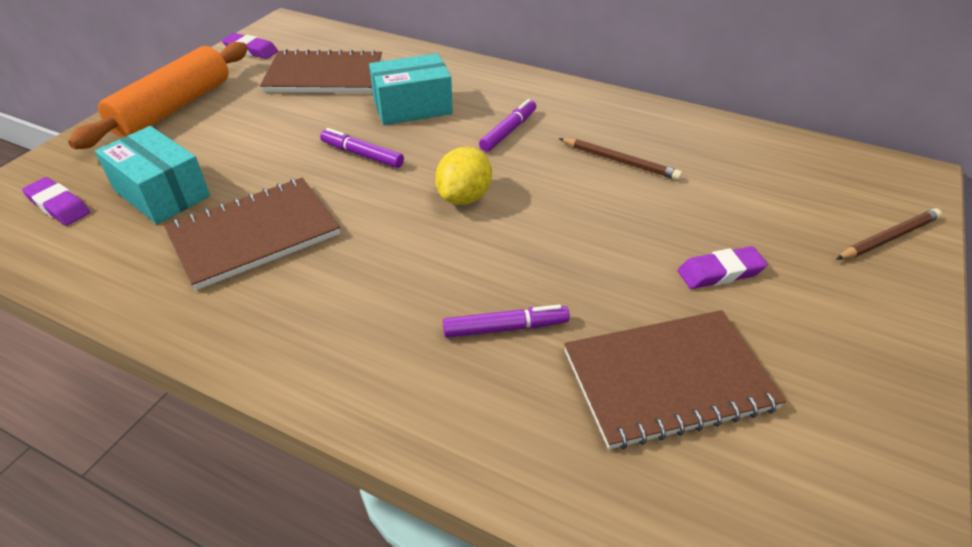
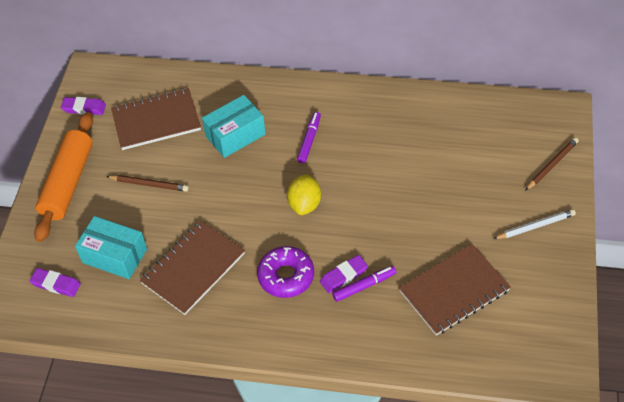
camera: 15 degrees left, 10 degrees up
purple marker [320,128,404,168] -> none
brown pencil [559,138,682,180] -> brown pencil moved to [106,175,189,192]
purple eraser [678,246,768,289] -> purple eraser moved to [320,255,368,293]
none -> purple donut [257,246,314,298]
none -> white pencil [493,209,576,239]

